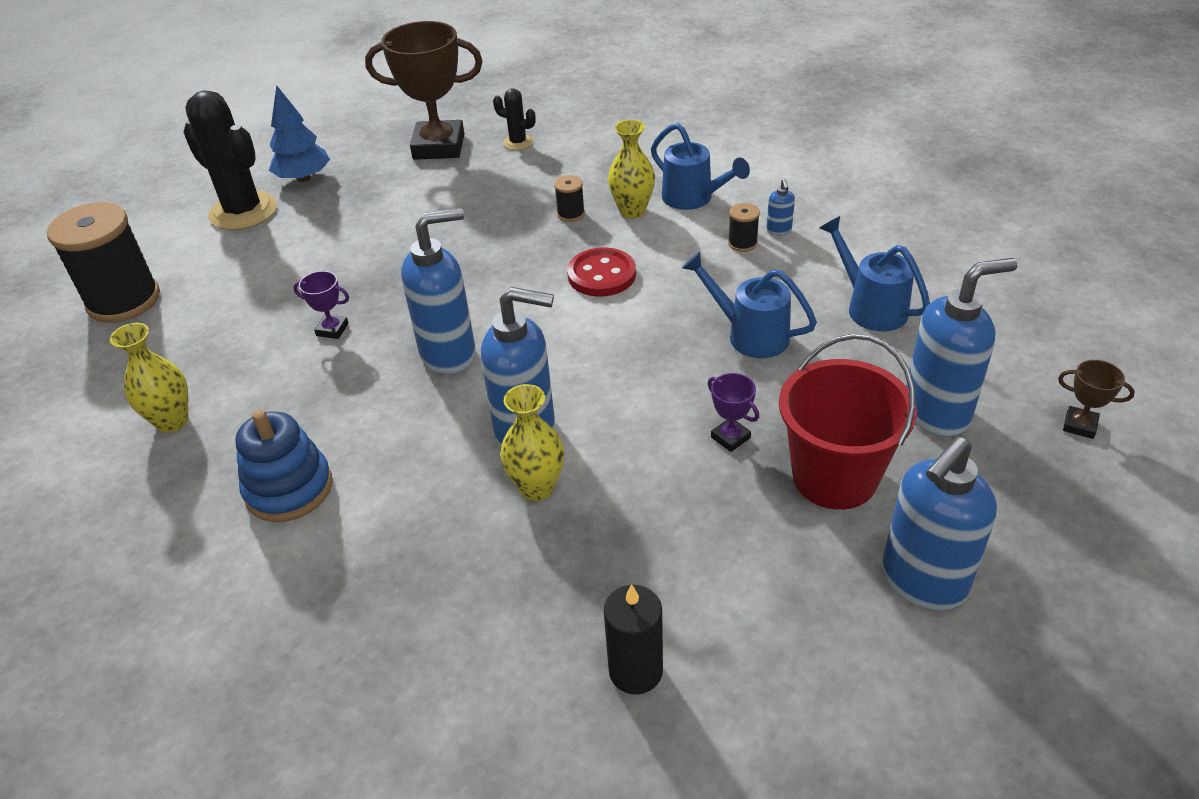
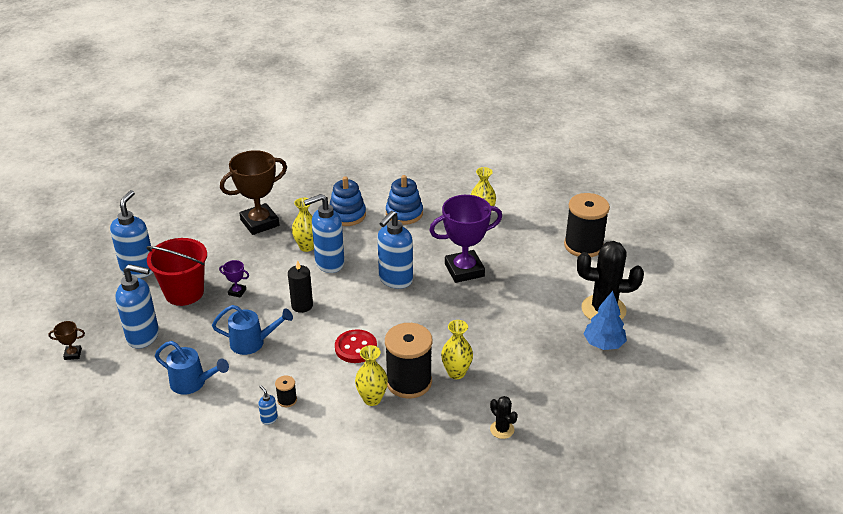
camera: 145 degrees right, 5 degrees down
purple trophy [293,271,349,339] -> purple trophy [429,195,502,283], size x2.37
brown trophy [365,21,483,160] -> brown trophy moved to [220,150,287,235]
black cactus [493,88,536,150] -> black cactus turned 60 degrees clockwise [490,396,518,439]
black spool [554,175,585,222] -> black spool [385,323,433,398], size x2.39
black candle [604,584,663,694] -> black candle moved to [288,260,313,313]
blue watering can [651,123,750,210] -> none
blue soap dispenser [906,258,1017,437] -> blue soap dispenser turned 120 degrees counterclockwise [115,264,159,348]
none -> blue stacking toy [330,176,366,226]
none -> yellow vase [441,320,473,379]

